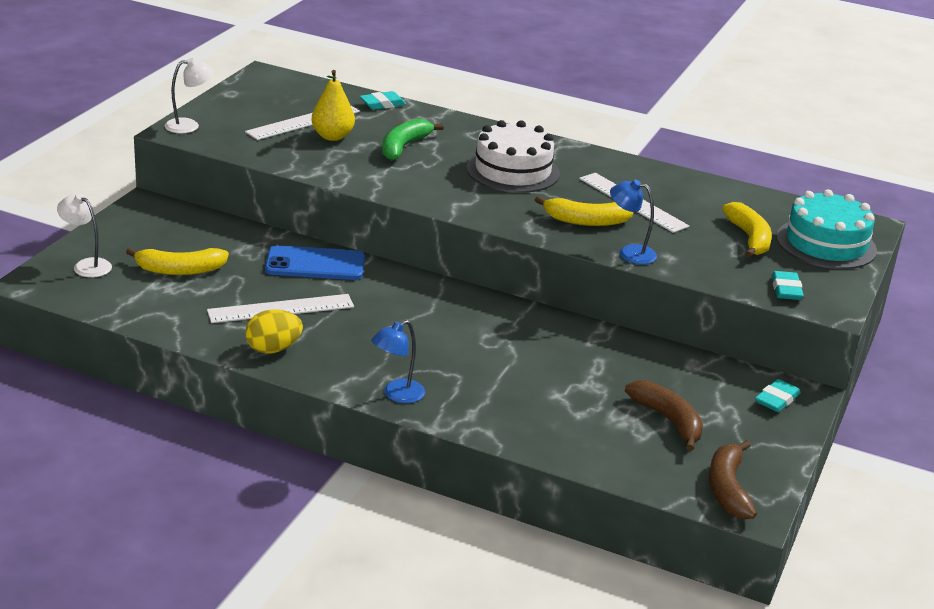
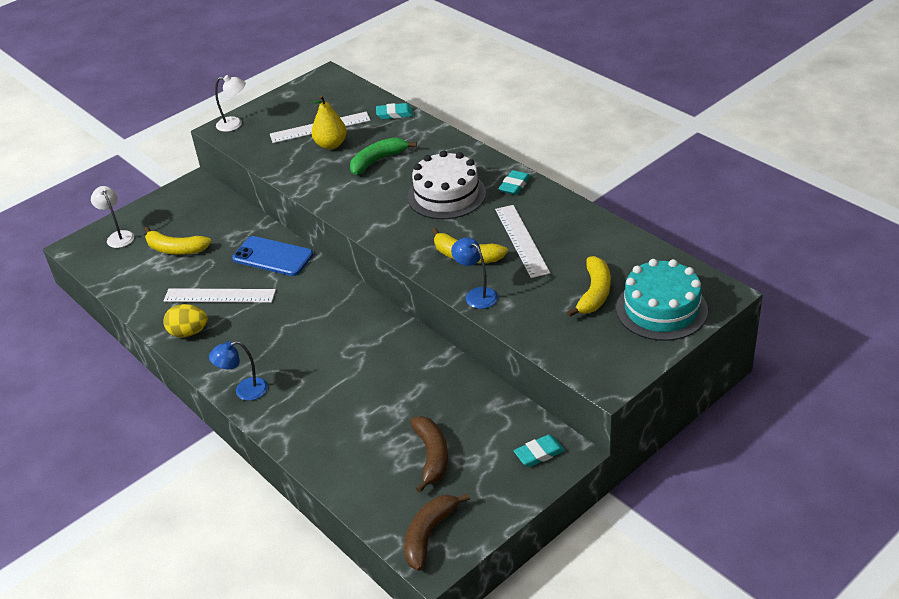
camera: 30 degrees right, 10 degrees up
turquoise eraser [772,271,804,300] -> turquoise eraser moved to [498,170,530,195]

